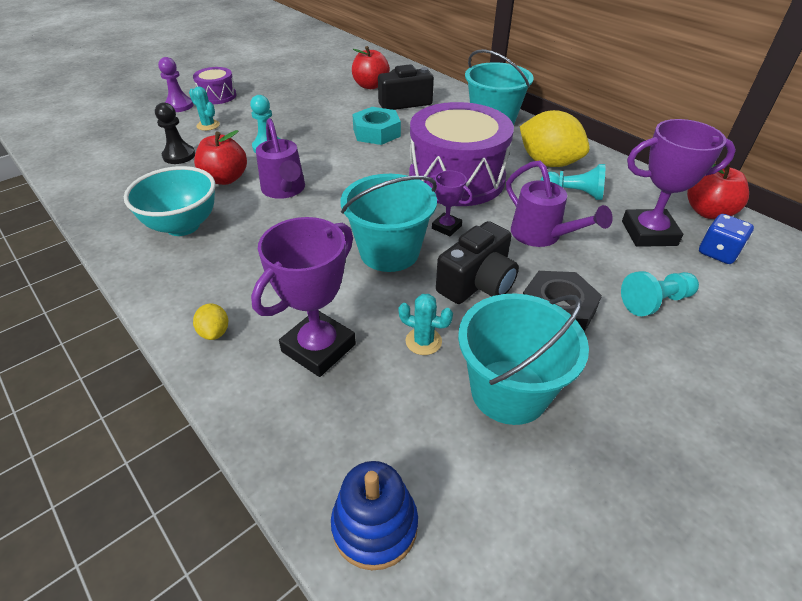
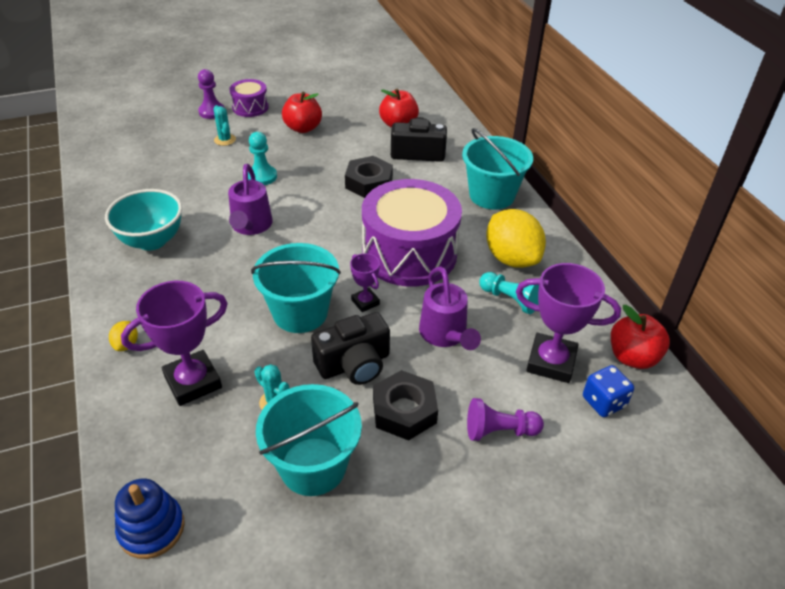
camera: 20 degrees right, 0 degrees up
black pawn [155,102,195,164] -> none
red apple [194,130,247,185] -> red apple moved to [282,92,322,133]
turquoise nut [352,107,401,145] -> black nut [345,156,393,198]
turquoise pawn [621,271,699,316] -> purple pawn [467,398,544,441]

